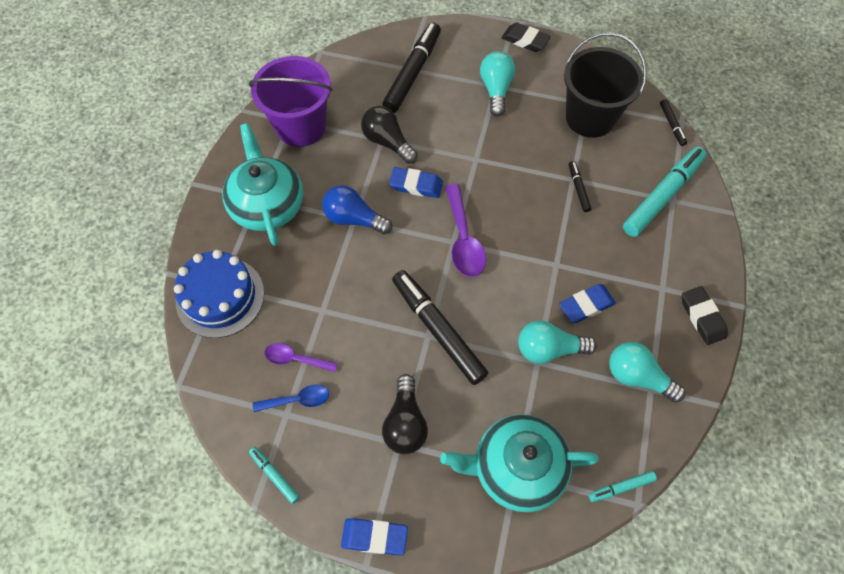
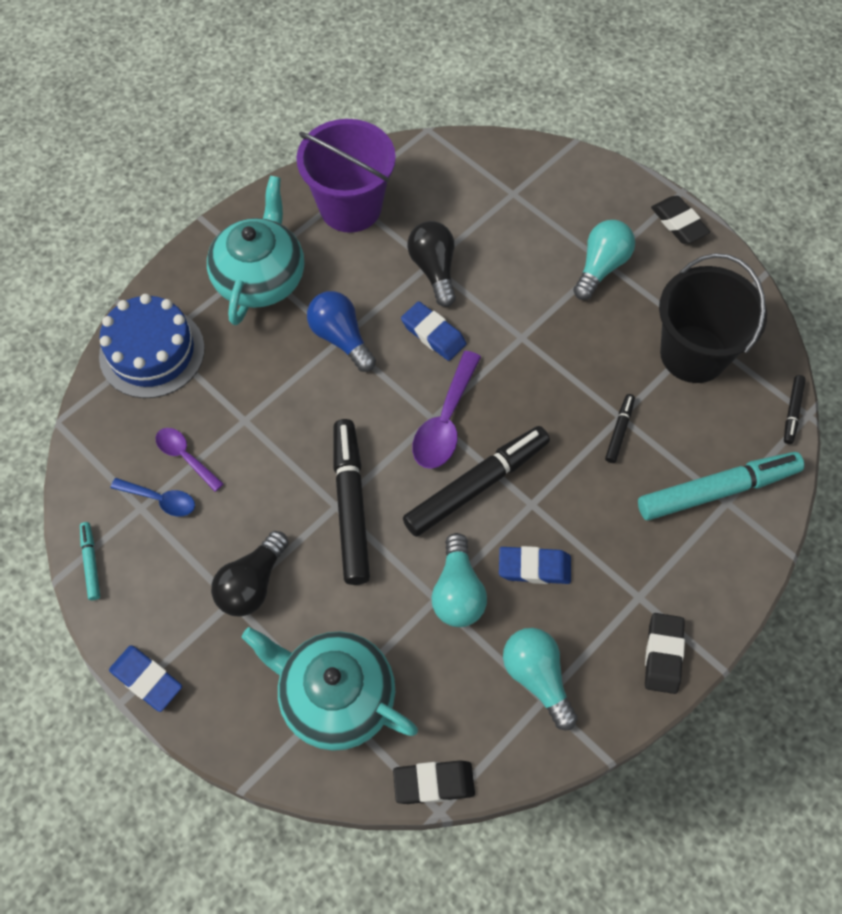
camera: 30 degrees right, 0 degrees up
black marker [382,23,441,113] -> black marker moved to [403,426,550,537]
turquoise light bulb [518,320,597,364] -> turquoise light bulb turned 120 degrees counterclockwise [431,533,487,627]
turquoise marker [588,471,657,502] -> black eraser [393,760,475,804]

